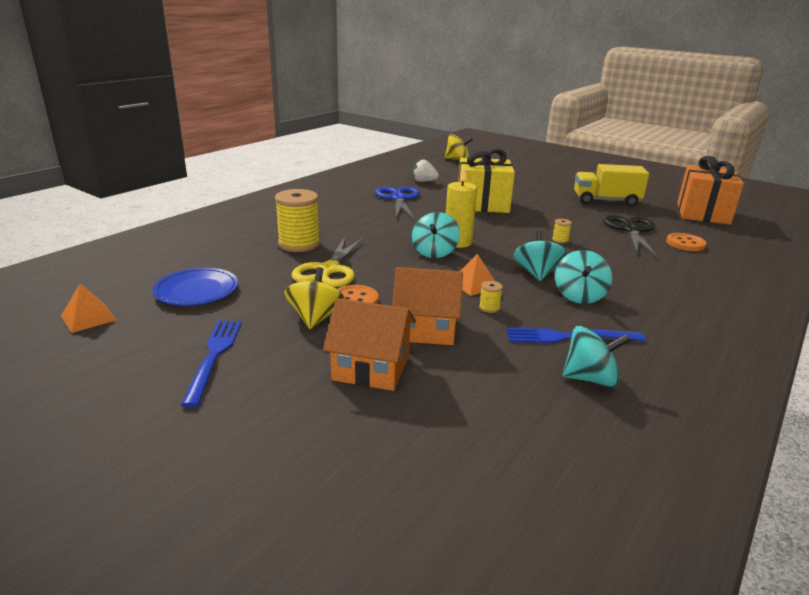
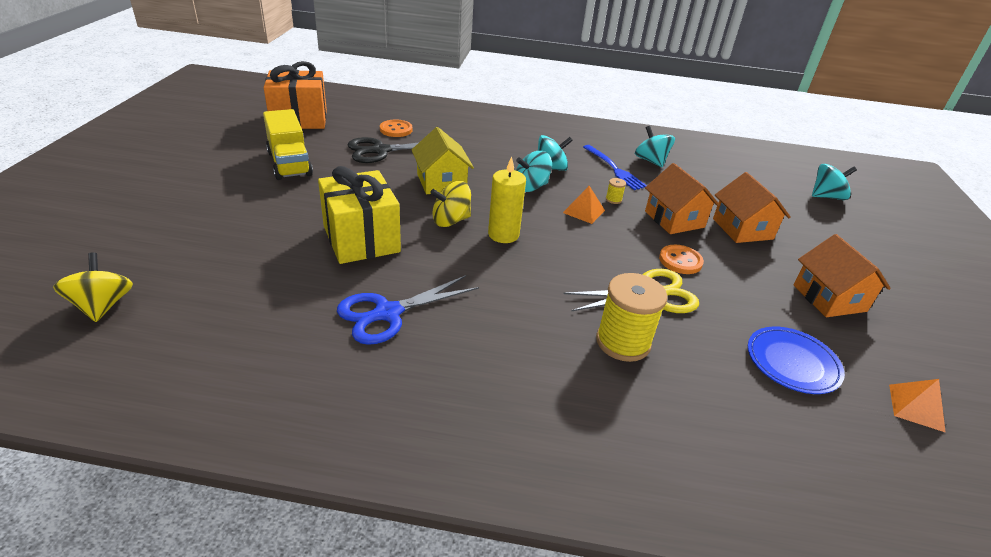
camera: 120 degrees left, 10 degrees up
blue fork [181,320,242,407] -> orange house [794,234,891,317]
yellow spinning top [284,267,345,329] -> yellow spinning top moved to [430,181,471,227]
turquoise spinning top [412,212,460,258] -> turquoise spinning top moved to [812,164,857,200]
white strawberry [413,159,439,182] -> none
yellow spool [552,219,572,243] -> yellow house [412,127,474,194]

